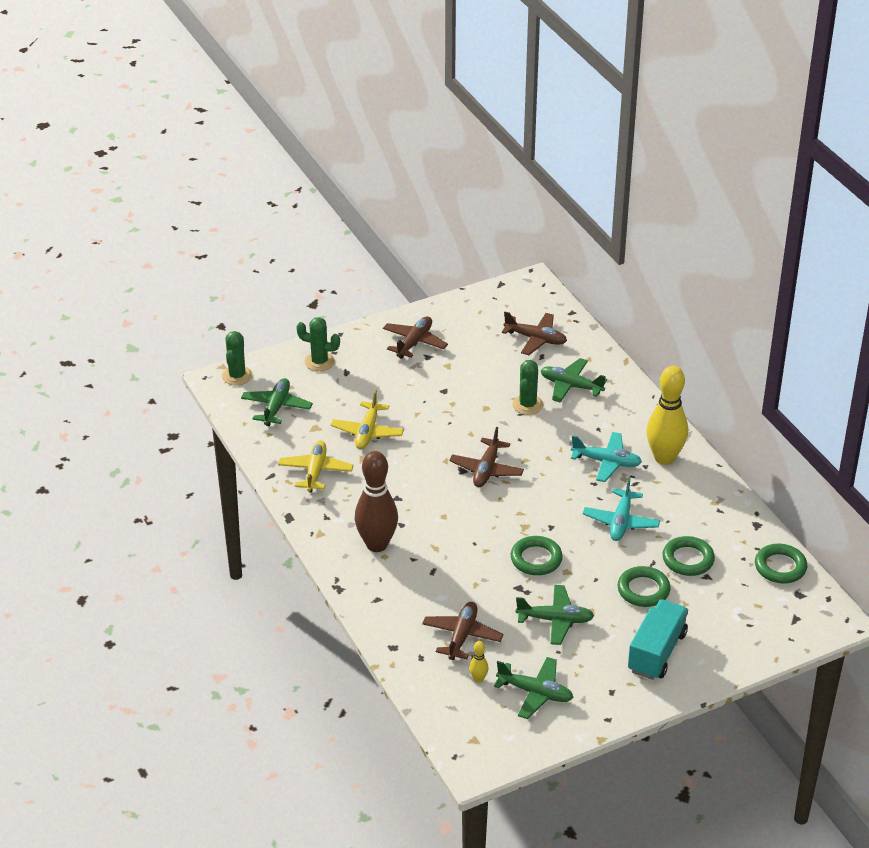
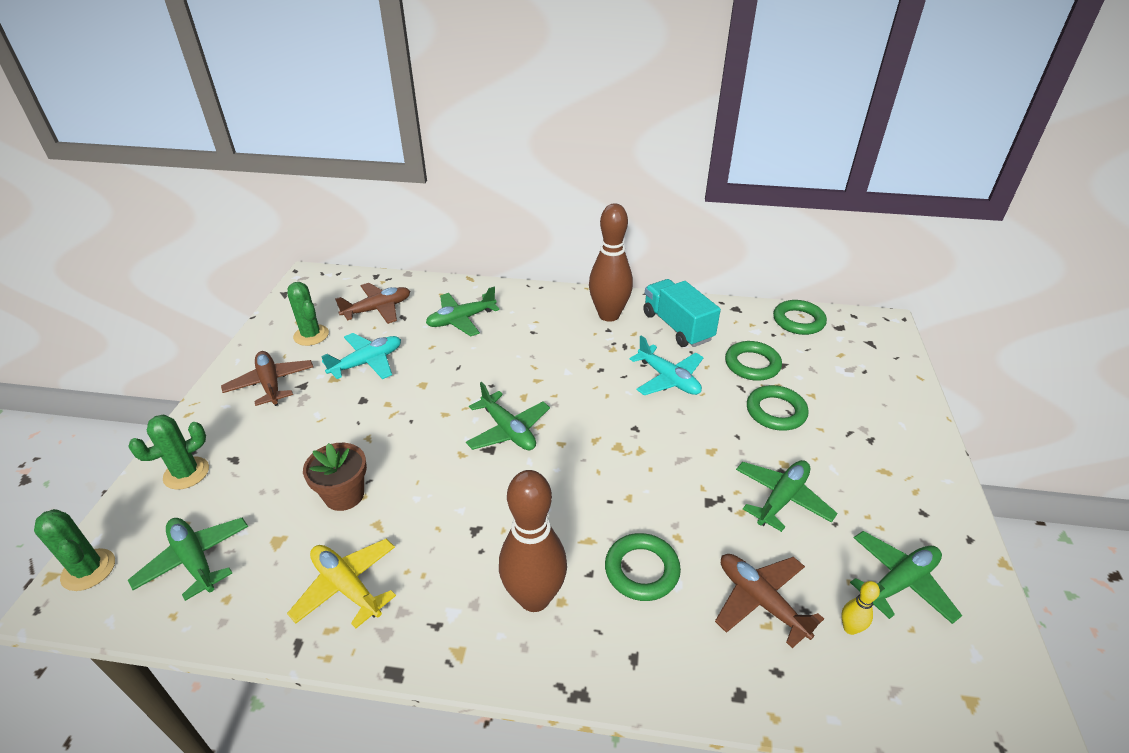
camera: 55 degrees left, 0 degrees up
yellow plane [331,390,404,449] -> brown flower pot [303,443,367,511]
brown plane [449,427,524,487] -> green plane [466,382,550,450]
green ring [511,536,563,575] -> green ring moved to [605,533,681,601]
green cactus [512,360,544,415] -> green cactus moved to [287,282,329,346]
turquoise plane [571,432,642,482] -> turquoise plane moved to [321,333,401,379]
turquoise truck [628,599,688,680] -> turquoise truck moved to [643,279,721,347]
yellow bowling pin [646,366,688,465] -> brown bowling pin [589,203,633,322]

